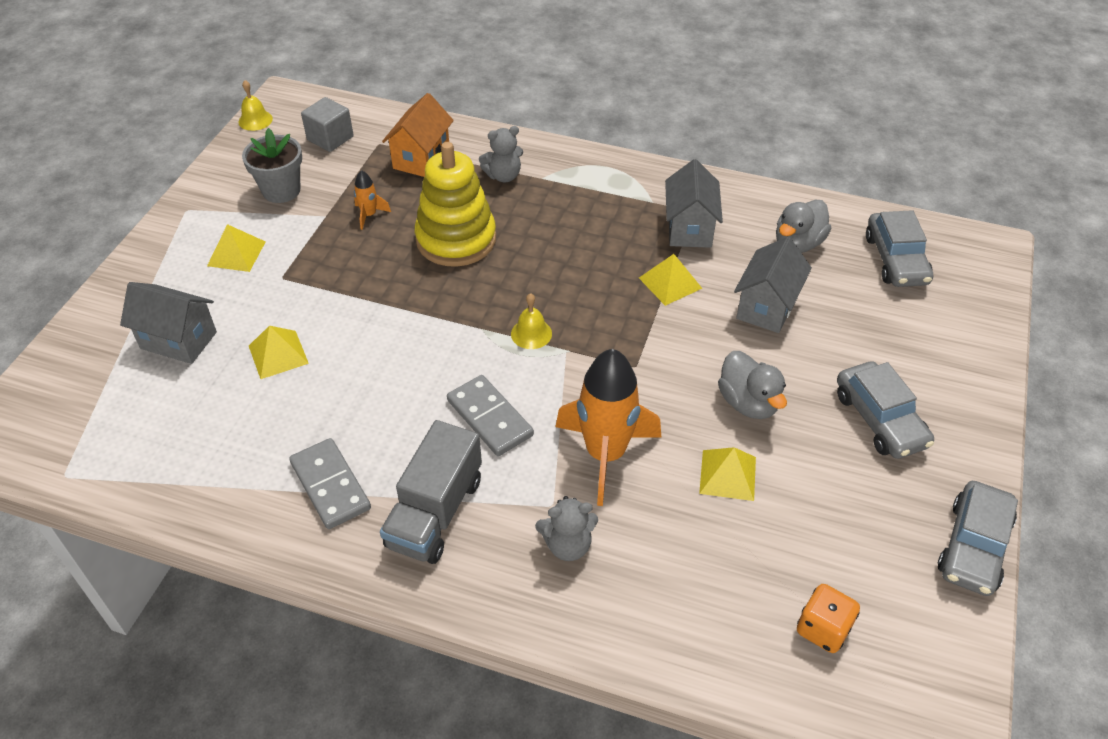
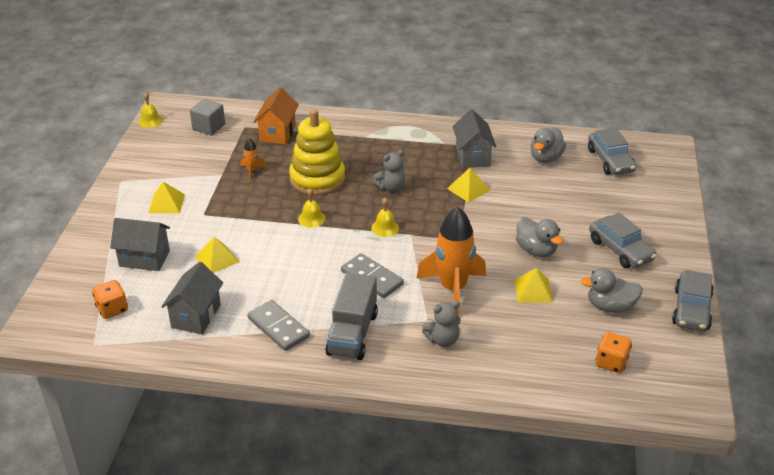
camera: 10 degrees left, 10 degrees down
grey flower pot [242,128,302,203] -> none
grey teddy bear [479,126,523,182] -> grey teddy bear moved to [373,150,405,192]
grey house [734,237,812,333] -> grey house moved to [161,262,223,334]
none -> orange dice [92,280,128,319]
none -> yellow bell [298,188,326,228]
none -> grey duck [581,268,643,313]

